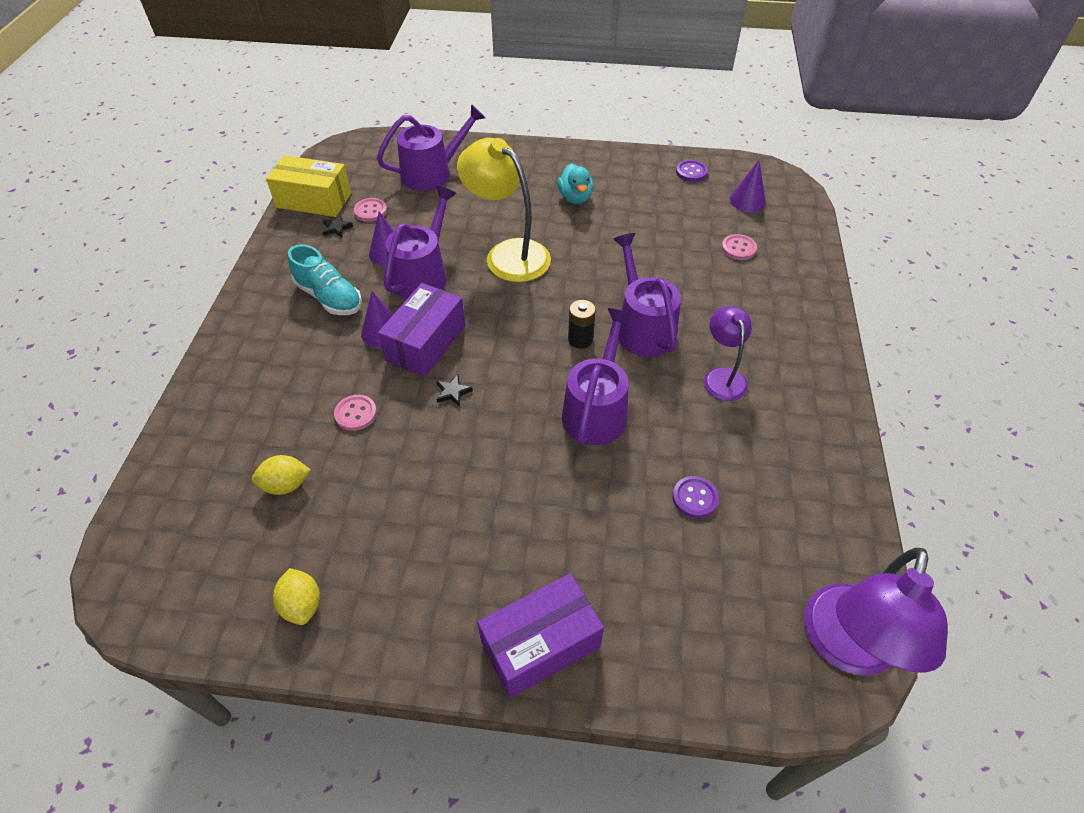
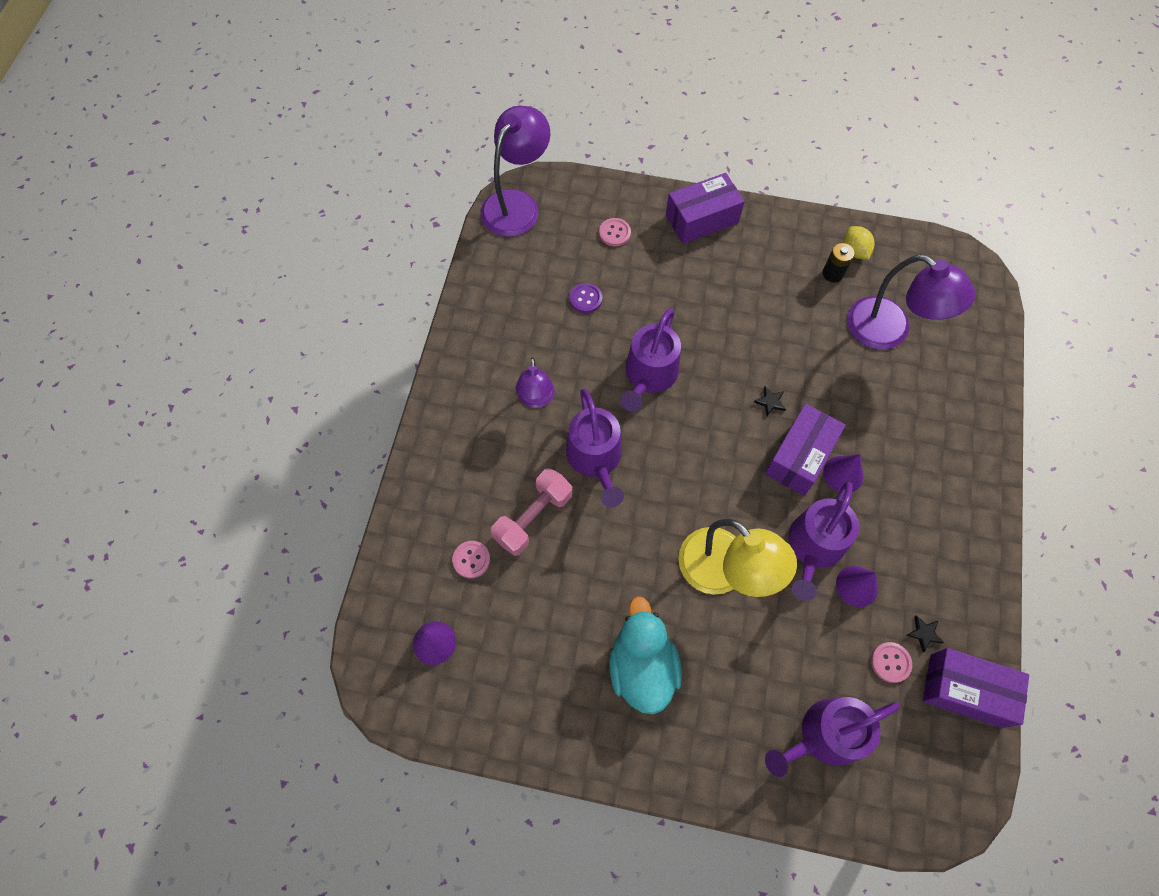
camera: 175 degrees left, 15 degrees up
yellow lemon [252,455,310,495] -> purple lamp [847,254,975,350]
yellow box [266,155,351,217] -> purple box [923,648,1029,728]
turquoise shoe [288,244,362,315] -> none
pink button [334,395,377,431] -> pink button moved to [599,218,631,246]
turquoise duck [557,163,593,204] -> turquoise duck [609,596,682,714], size x1.64
black battery [568,300,596,349] -> black battery moved to [823,243,855,283]
purple button [676,160,708,182] -> none
none -> pink dumbbell [491,468,573,556]

